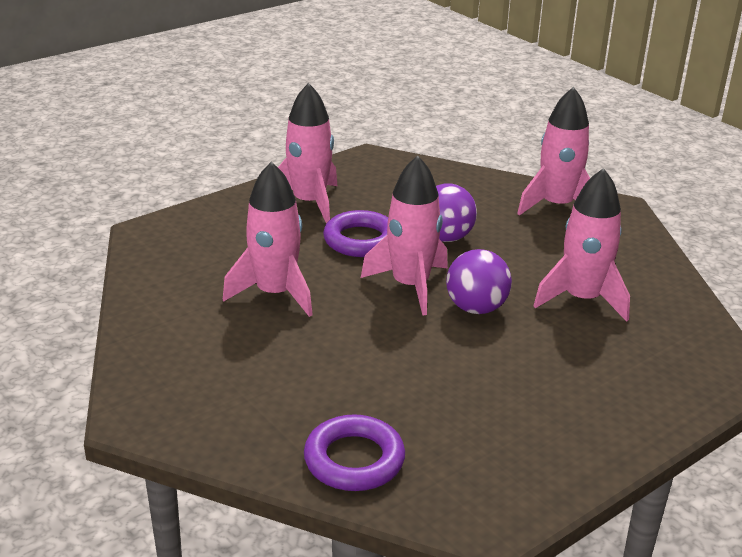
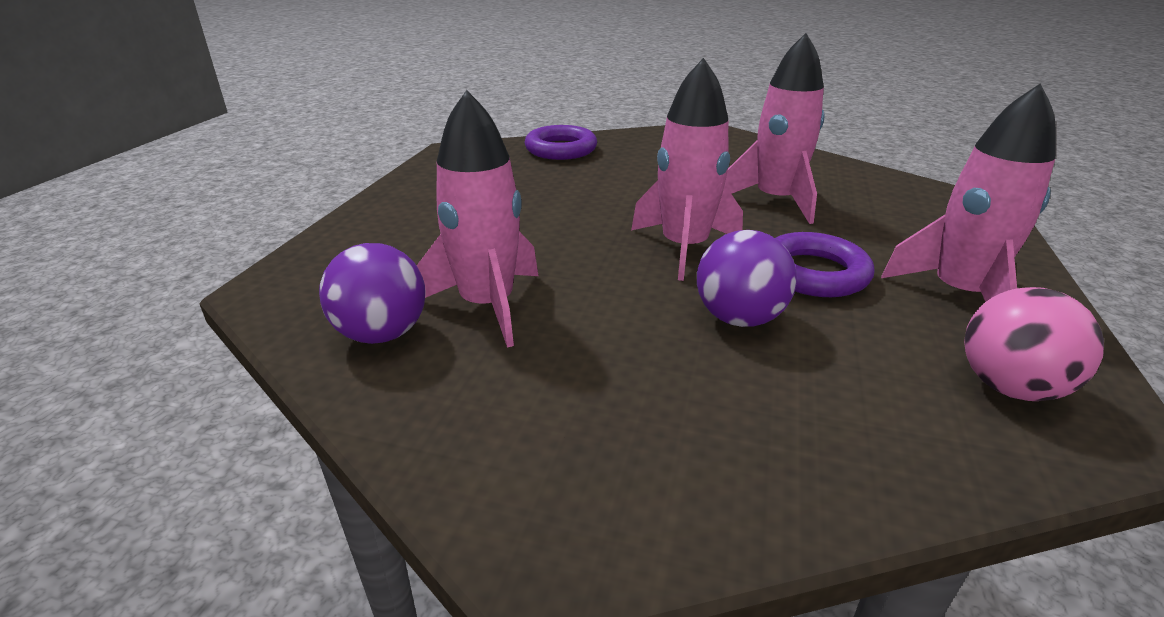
camera: 145 degrees right, 0 degrees up
purple ball [446,249,512,314] -> purple ball moved to [319,243,425,344]
pink rocket [517,87,590,215] -> none
none -> pink ball [964,287,1104,401]

